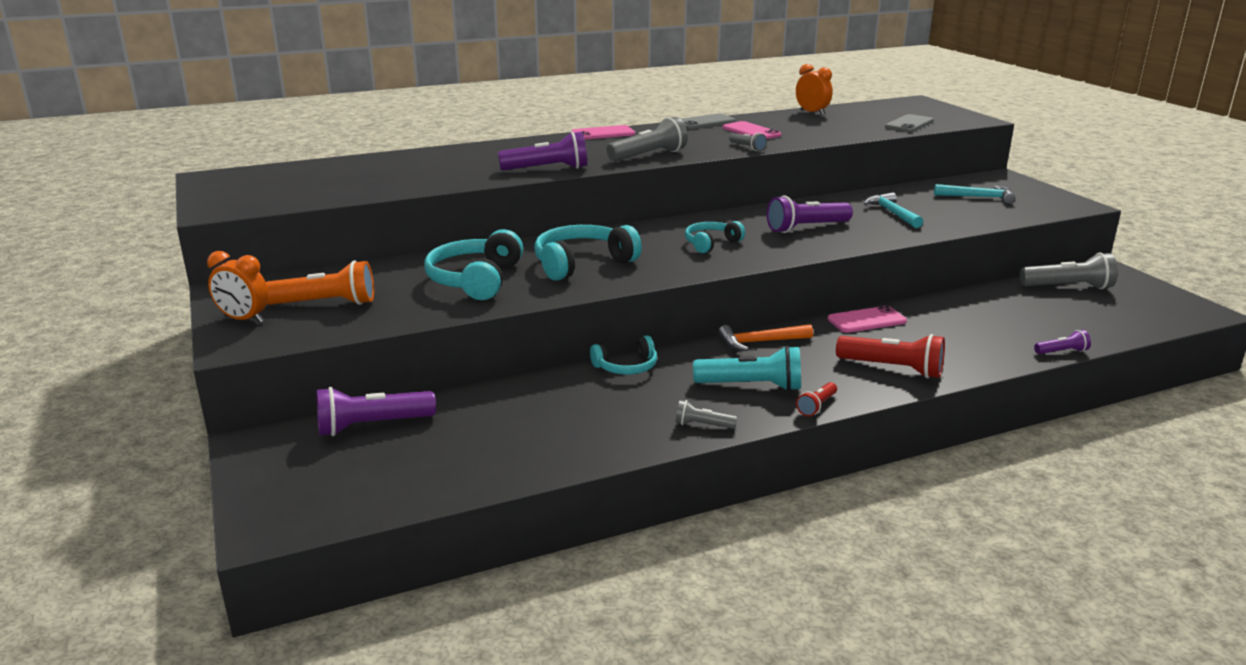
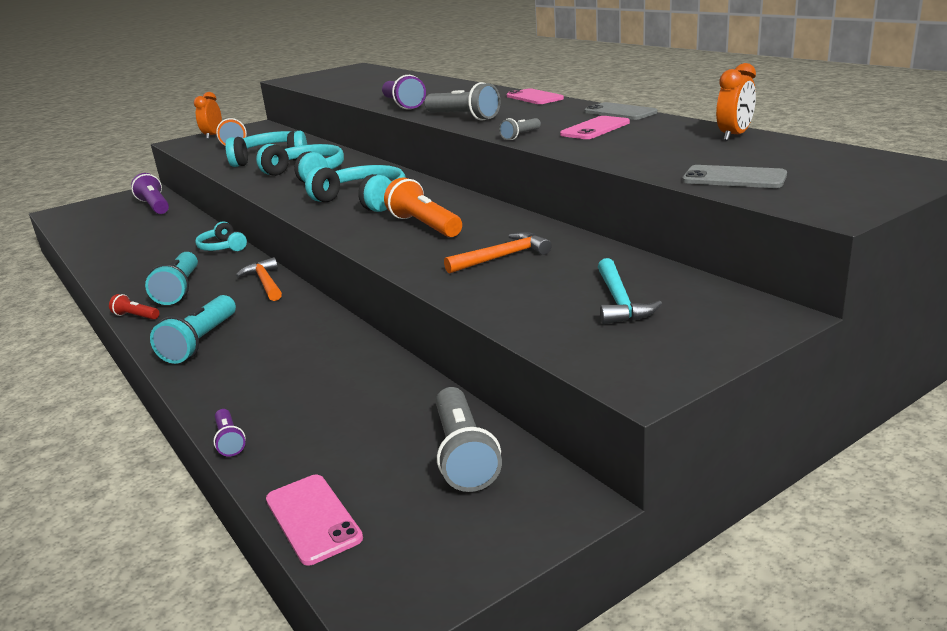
camera: 80 degrees right, 0 degrees up
grey flashlight [675,400,737,429] -> none
turquoise headphones [685,221,745,253] -> turquoise headphones [305,165,406,212], size x1.67
purple flashlight [767,196,853,233] -> orange flashlight [384,177,462,237]
pink phone [827,305,907,333] -> pink phone moved to [266,475,363,566]
red flashlight [836,334,945,378] -> turquoise flashlight [150,295,236,364]
turquoise hammer [864,193,923,228] -> orange hammer [444,232,552,274]

